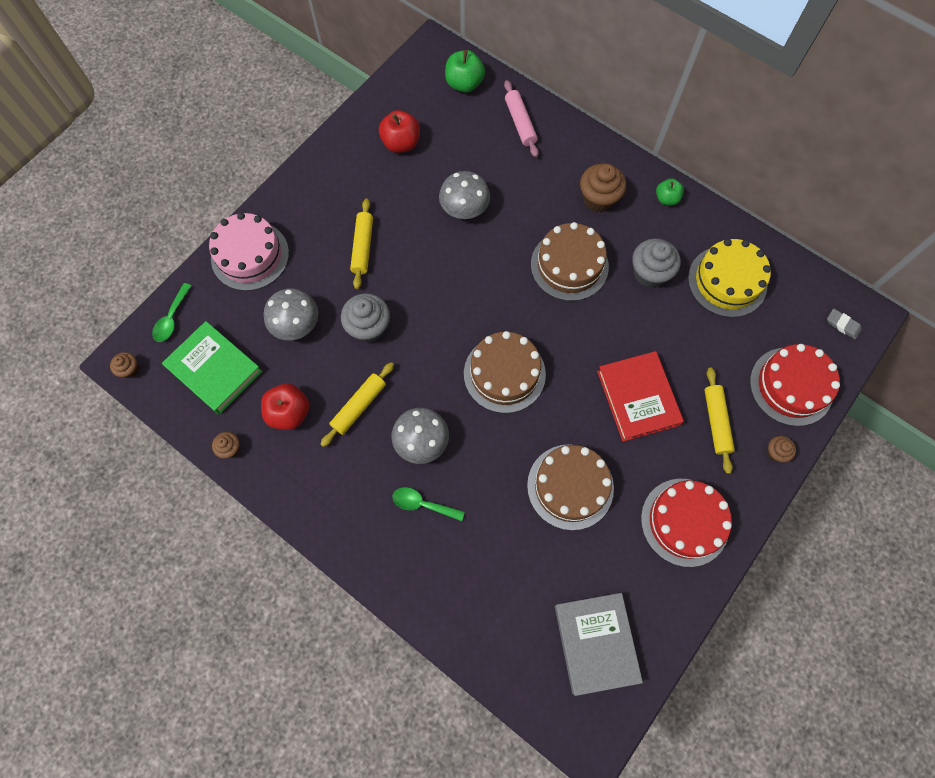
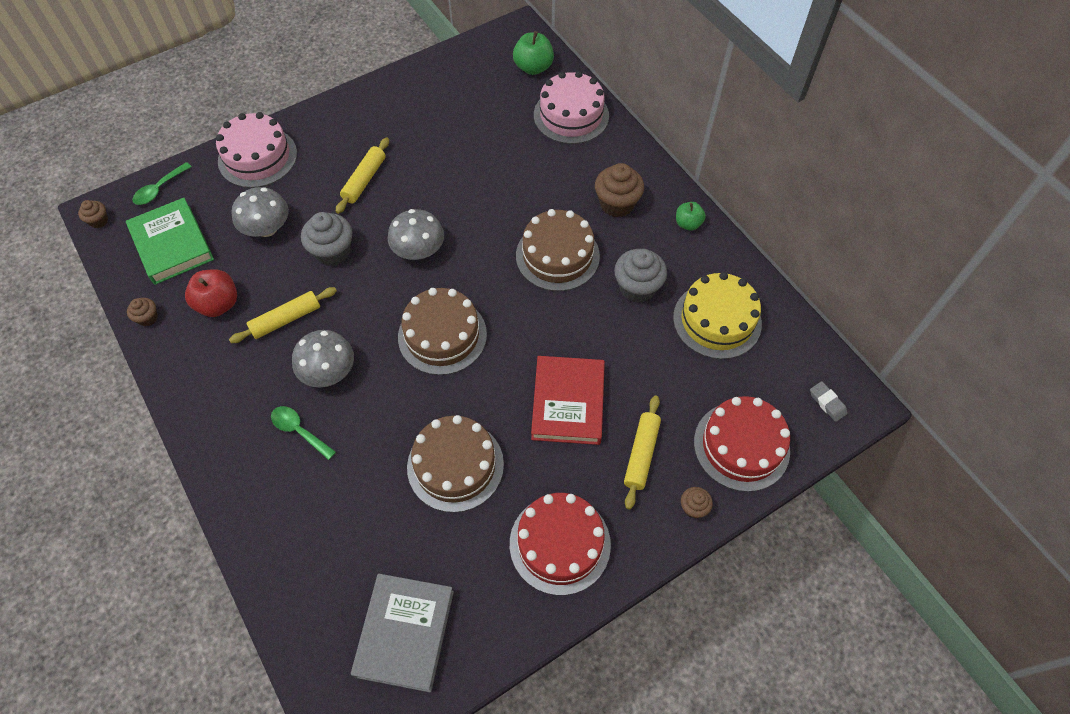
camera: 20 degrees right, 10 degrees down
red apple [379,110,420,153] -> none
grey mushroom [439,171,490,219] -> grey mushroom moved to [387,209,444,260]
pink rolling pin [504,80,539,157] -> pink cake [534,71,609,144]

